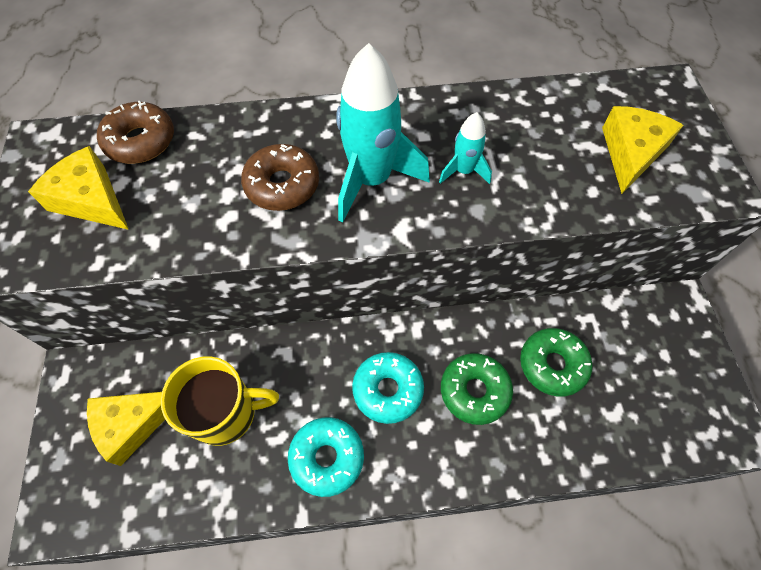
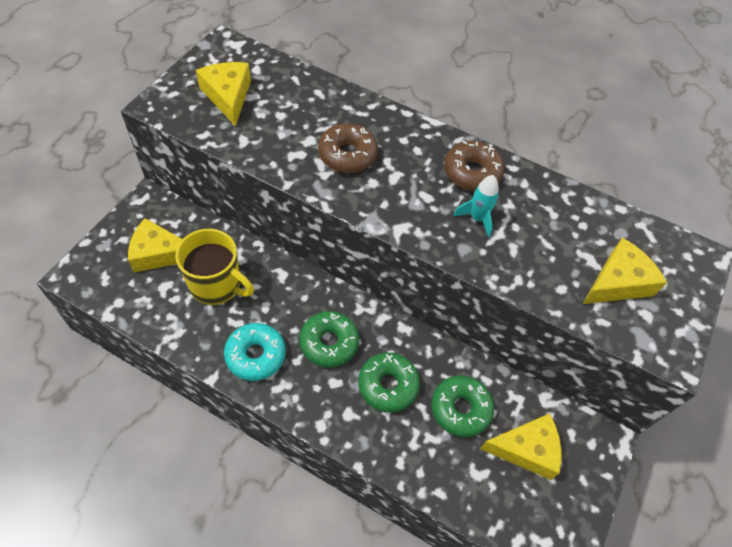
camera: 30 degrees right, 5 degrees down
brown donut [97,101,174,164] -> brown donut moved to [444,141,505,191]
turquoise rocket [336,43,430,223] -> none
turquoise donut [352,352,424,424] -> green donut [299,311,359,368]
none -> yellow cheese [480,413,561,480]

